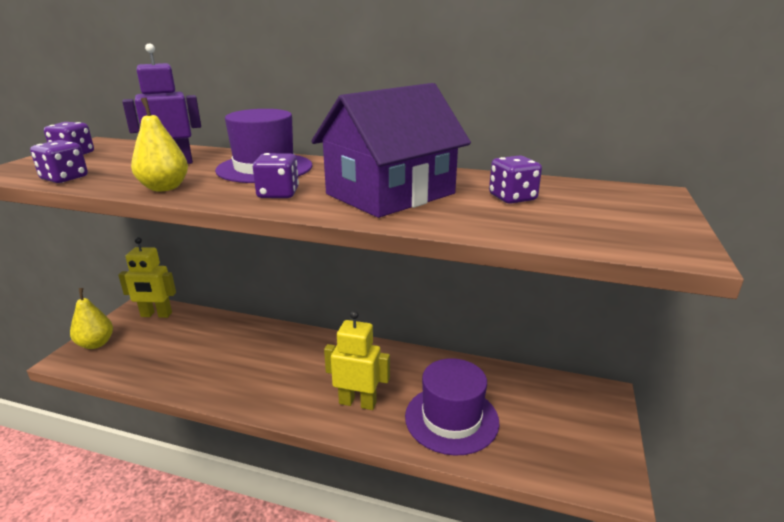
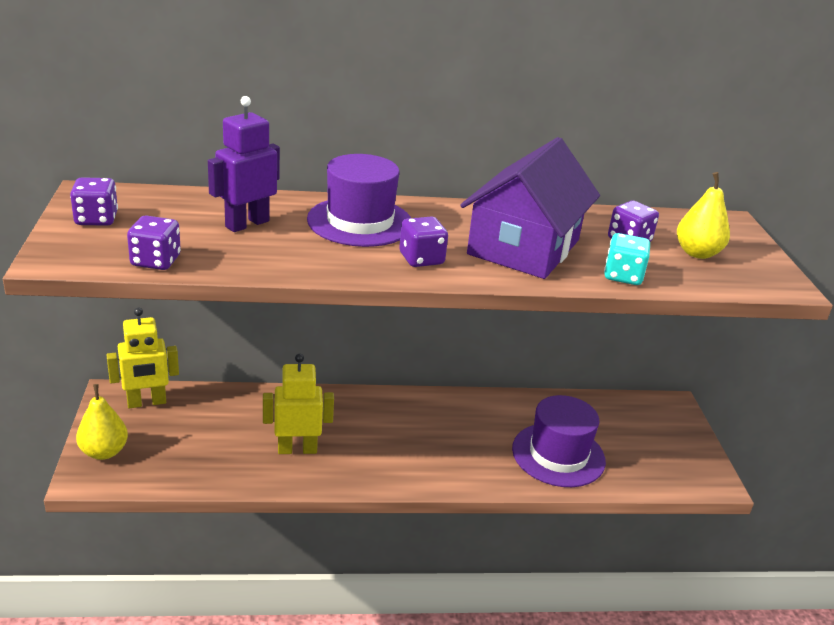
camera: 25 degrees left, 5 degrees up
yellow pear [131,98,188,192] -> yellow pear moved to [677,172,730,259]
yellow robot [324,311,390,410] -> yellow robot moved to [263,354,334,454]
none -> turquoise dice [604,233,650,285]

